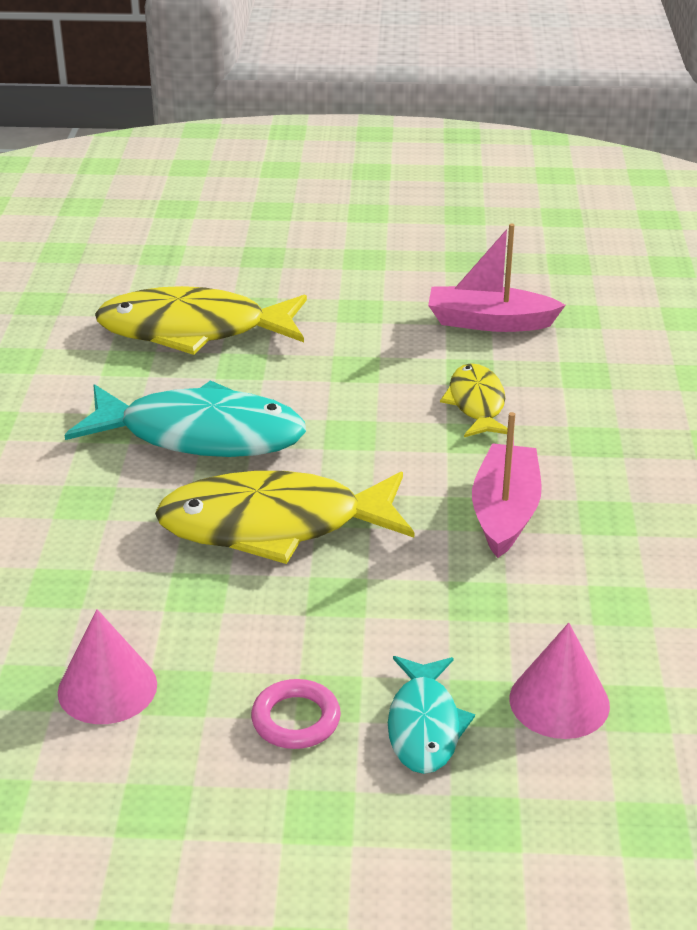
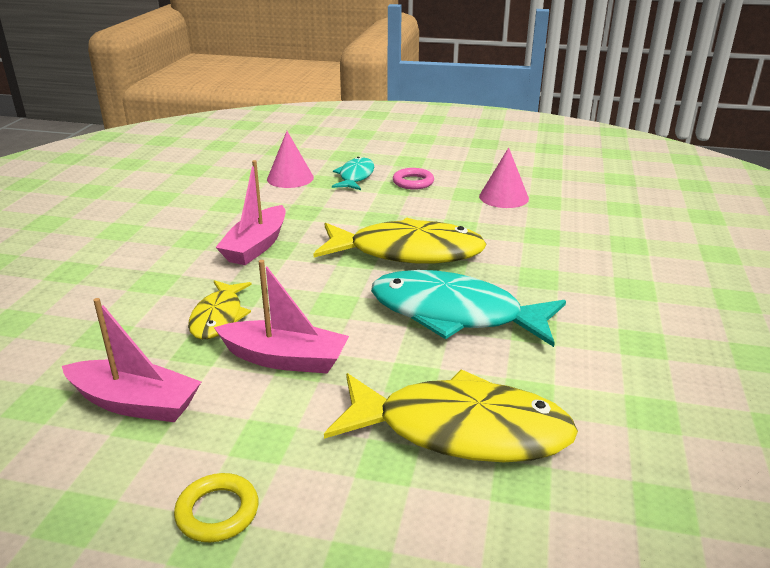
camera: 170 degrees left, 5 degrees down
none -> yellow ring [174,473,258,542]
none -> pink boat [214,260,349,373]

